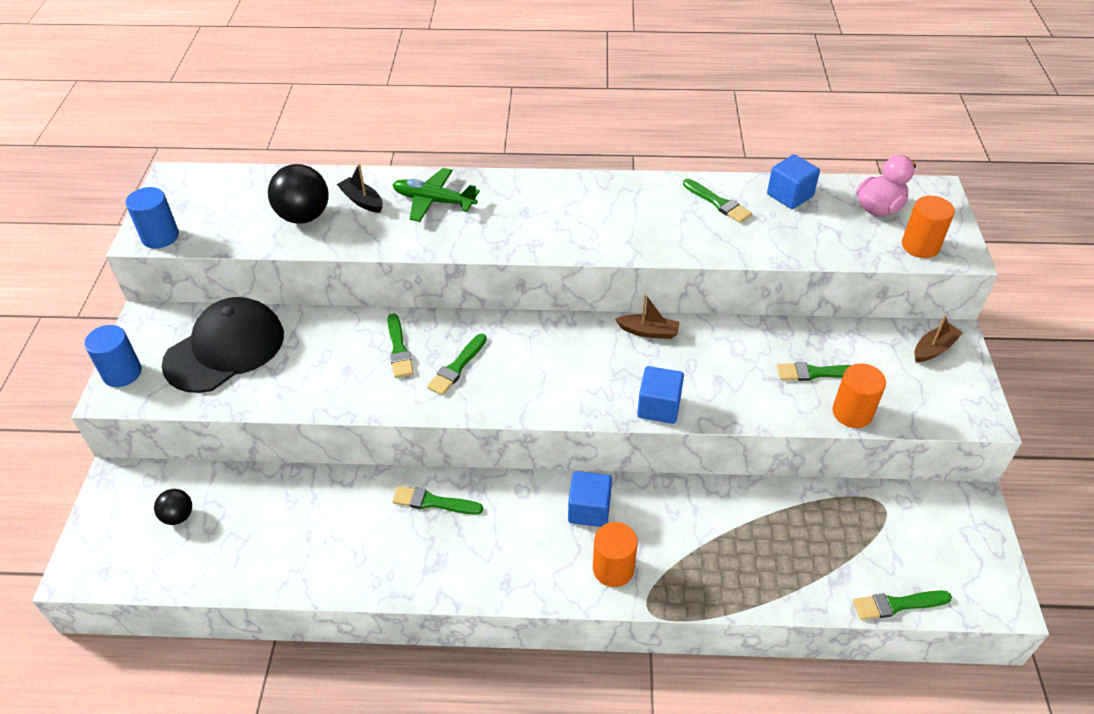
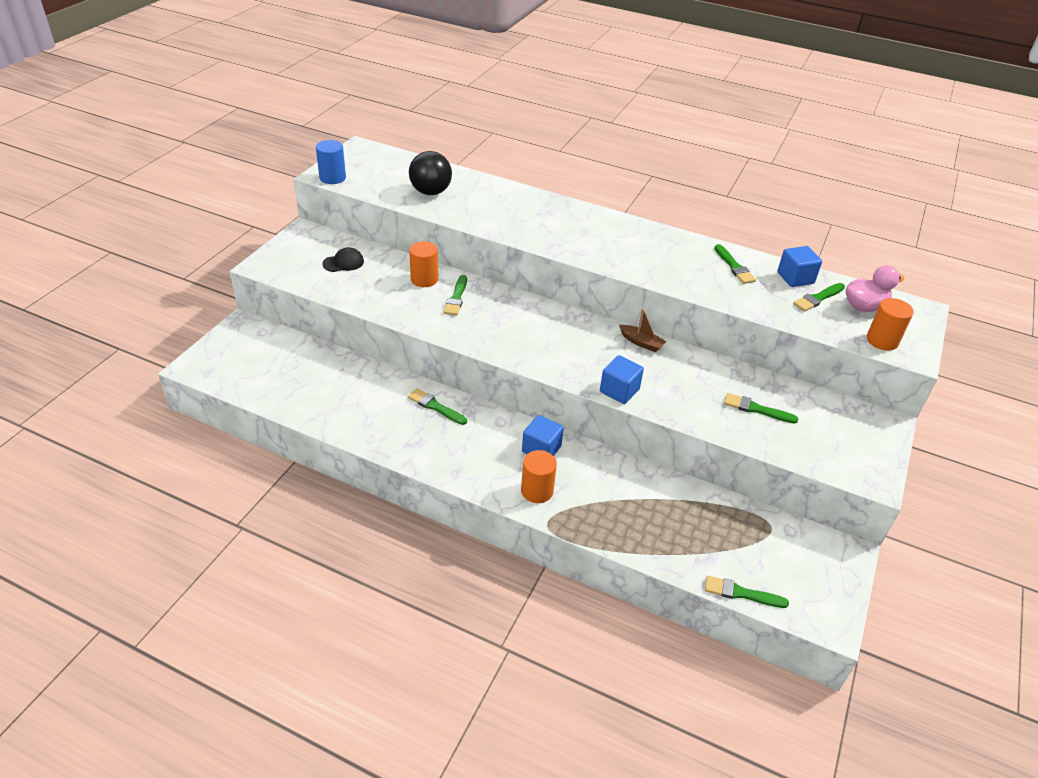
camera: 20 degrees right, 5 degrees down
blue cylinder [84,325,142,387] -> none
black ball [154,489,192,525] -> none
black cap [162,297,284,393] -> black cap [322,247,364,272], size x0.46
black boat [337,164,383,213] -> none
green plane [393,168,480,222] -> none
green brush [427,334,487,395] -> green brush moved to [793,283,845,312]
orange cylinder [832,363,886,428] -> orange cylinder moved to [409,241,438,287]
brown boat [915,315,963,362] -> none

